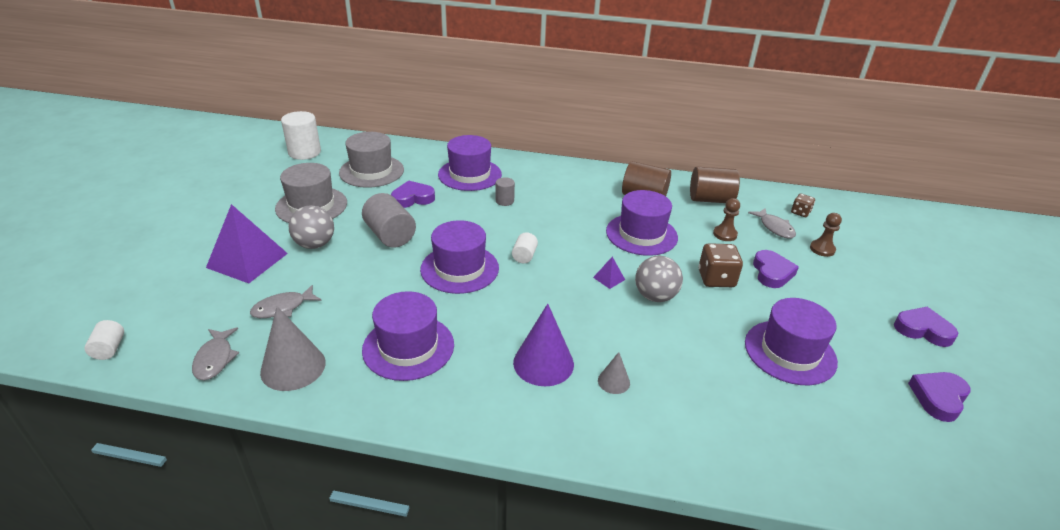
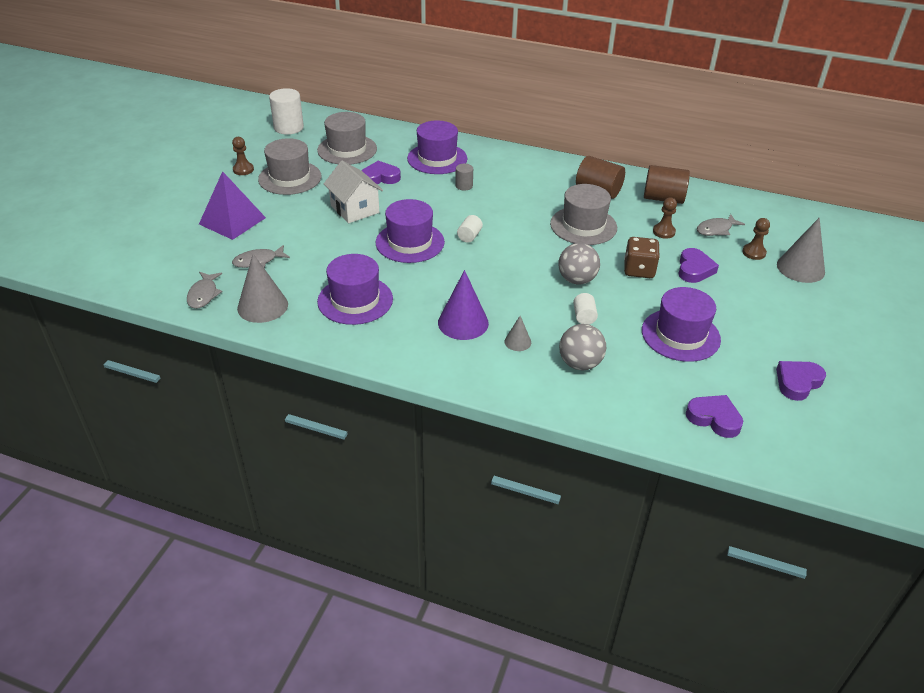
camera: 10 degrees right, 5 degrees up
white cylinder [85,320,124,360] -> white cylinder moved to [573,293,598,324]
grey ball [289,205,334,249] -> grey ball moved to [559,324,606,370]
grey cylinder [362,193,416,248] -> white house [324,161,383,223]
purple pyramid [593,257,625,289] -> none
purple hat [606,190,678,256] -> grey hat [550,184,617,245]
grey fish [748,208,796,239] -> grey fish turned 75 degrees clockwise [697,214,745,236]
brown dice [791,193,815,217] -> none
purple heart [894,307,958,347] -> purple heart moved to [686,395,743,438]
none -> brown pawn [232,137,254,175]
none -> grey cone [777,218,825,283]

